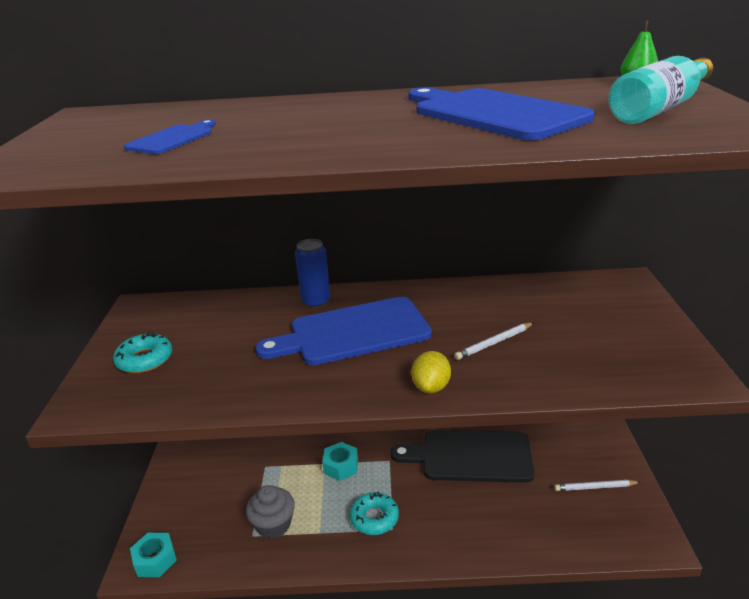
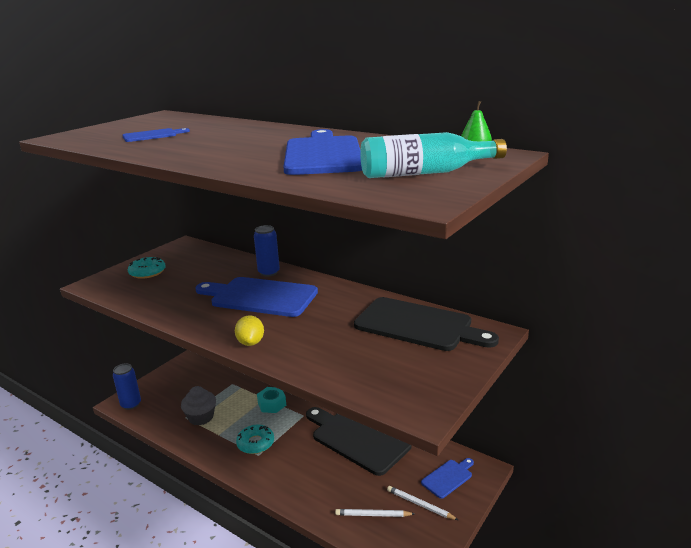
camera: 35 degrees right, 5 degrees down
turquoise nut [130,533,177,577] -> blue can [113,364,141,410]
yellow lemon [411,351,451,393] -> yellow lemon turned 60 degrees counterclockwise [235,315,264,346]
white pencil [454,322,534,360] -> white pencil moved to [335,509,414,517]
none -> black cutting board [354,297,499,351]
none -> blue cutting board [421,458,474,499]

